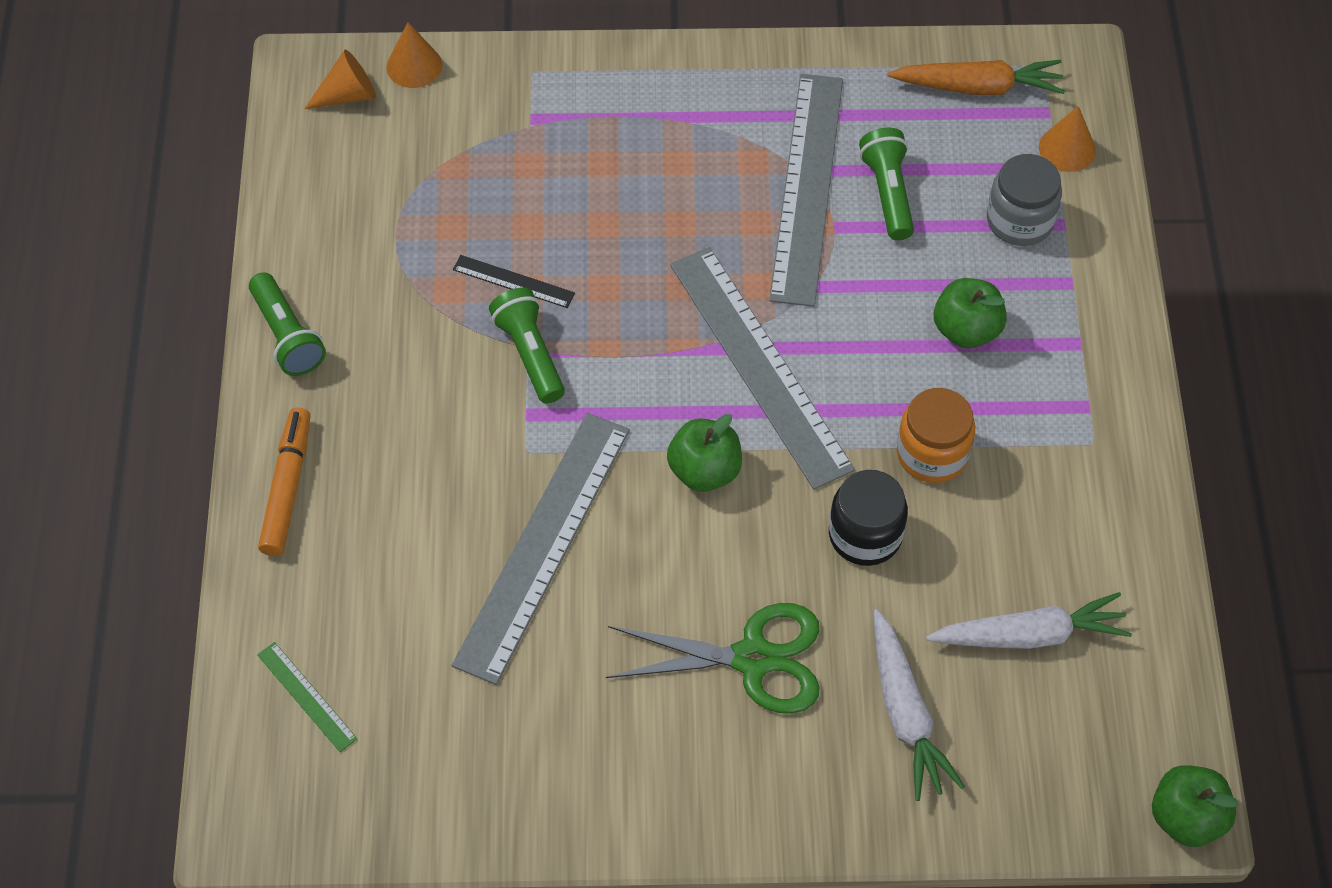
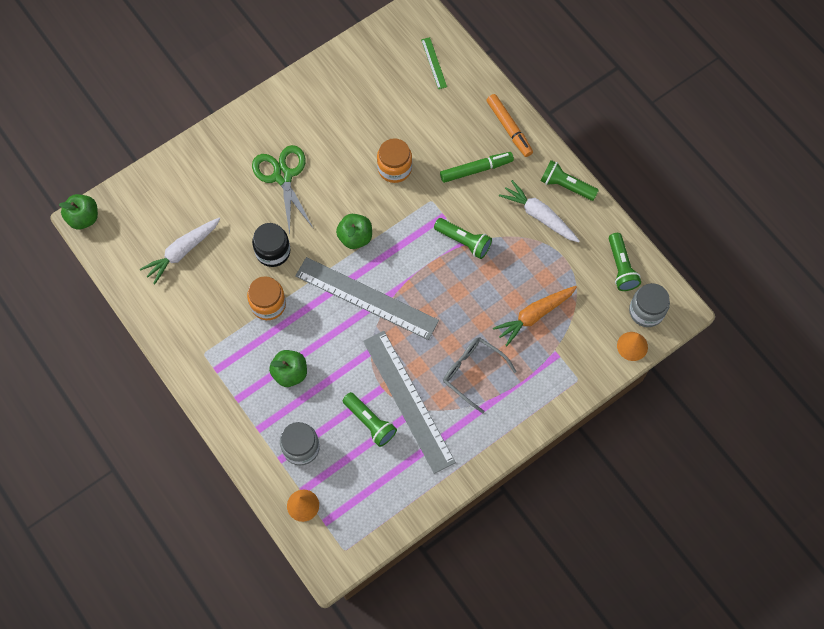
camera: 145 degrees right, 10 degrees up
green ruler [257,642,357,752] -> green ruler turned 60 degrees clockwise [421,37,447,89]
orange cone [304,49,376,109] -> grey jar [629,283,670,327]
grey ruler [452,413,630,685] -> orange jar [377,138,412,183]
black ruler [453,255,575,308] -> none
green scissors [606,603,820,714] -> green scissors turned 105 degrees clockwise [252,145,314,235]
white carrot [874,609,965,801] -> white carrot moved to [499,180,580,242]
orange carrot [887,60,1065,95] -> orange carrot moved to [493,286,577,346]
none -> green marker [440,152,514,183]
none -> grey glasses [443,337,517,414]
none -> green flashlight [609,233,641,291]

